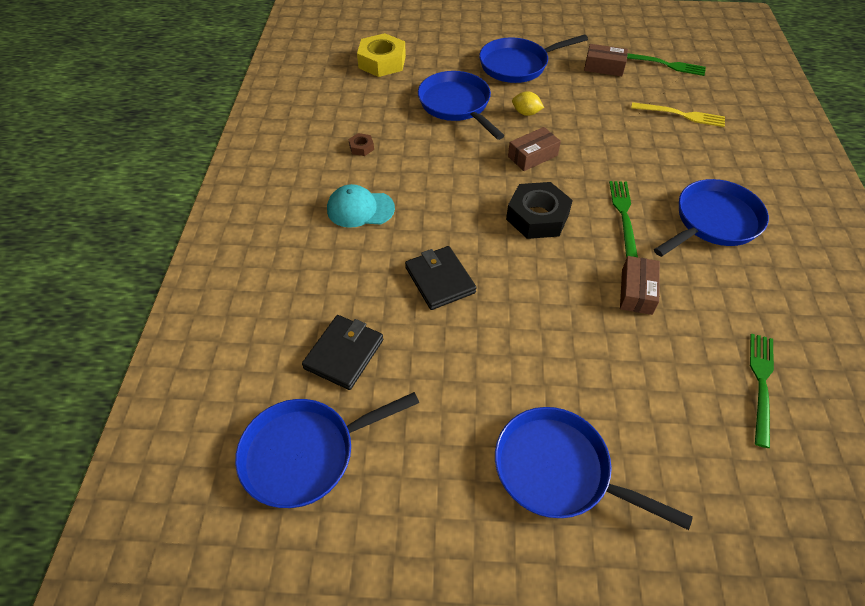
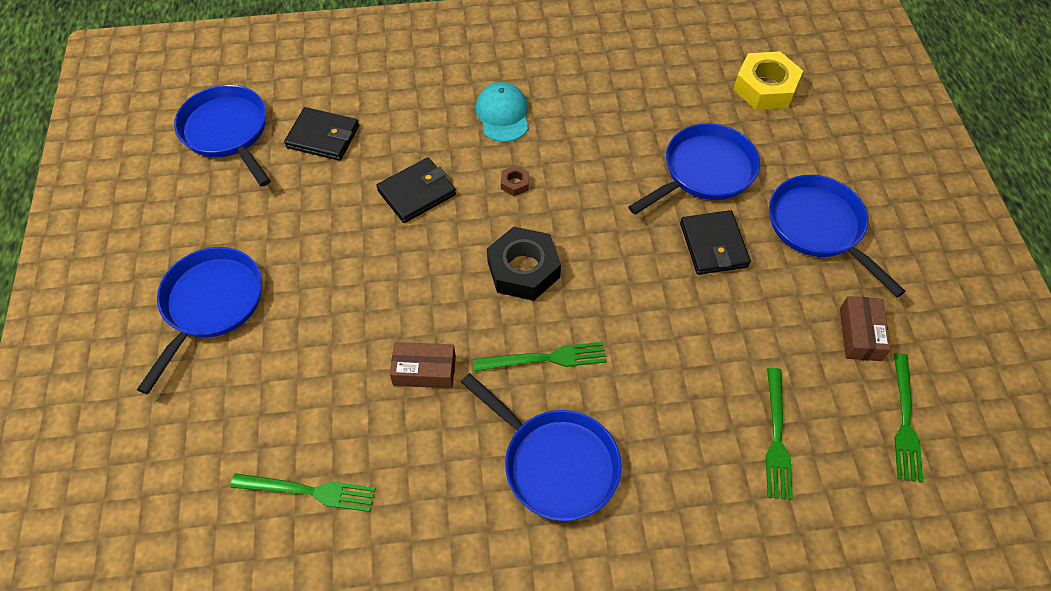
camera: 80 degrees right, 5 degrees up
brown nut [348,133,374,156] -> brown nut moved to [501,165,529,196]
brown box [508,127,561,171] -> none
yellow lemon [512,91,544,116] -> black wallet [680,210,751,275]
yellow fork [631,102,725,127] -> green fork [766,368,793,500]

